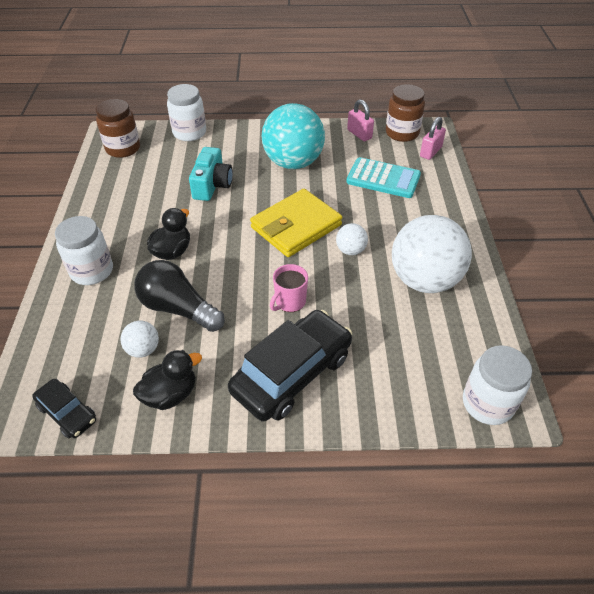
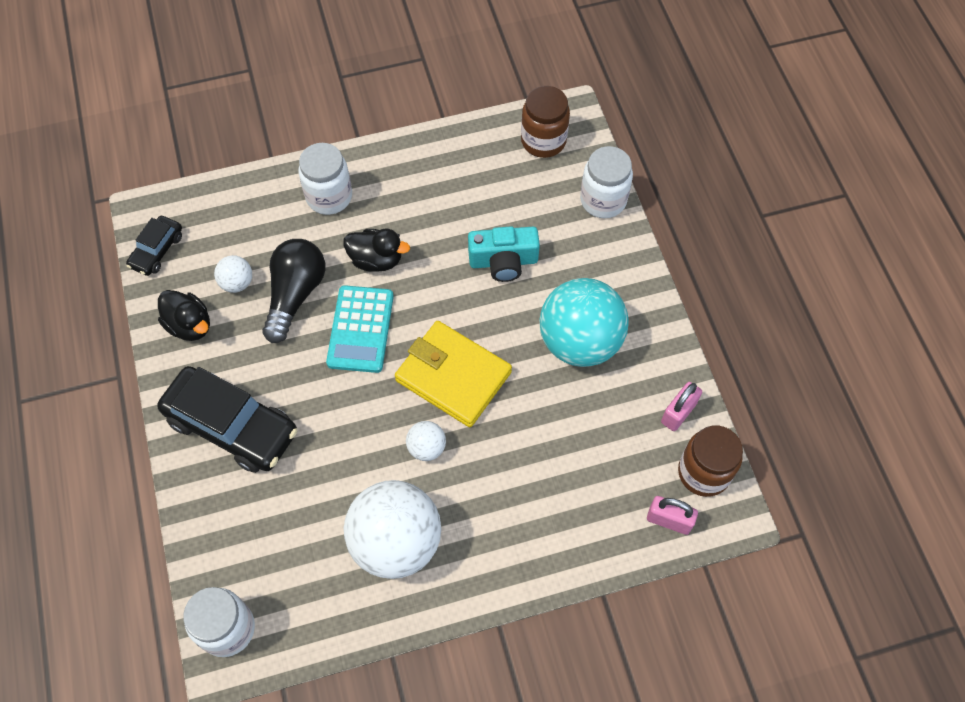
camera: 75 degrees right, 15 degrees up
pink mug [270,264,308,312] -> none
turquoise calculator [346,157,421,198] -> turquoise calculator moved to [326,285,394,373]

